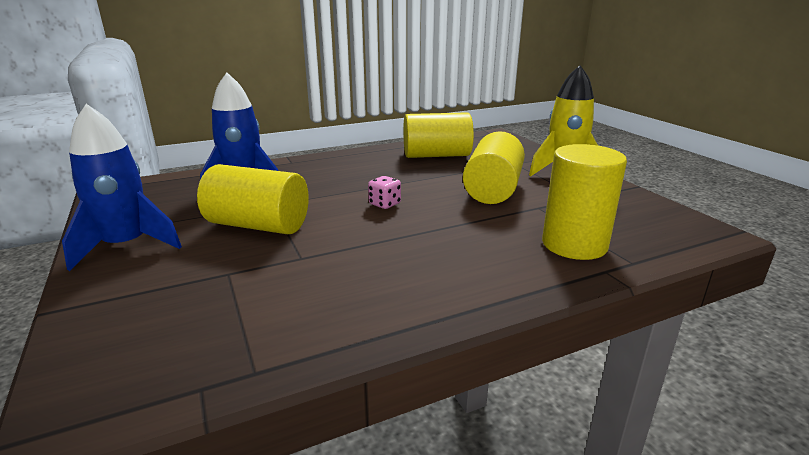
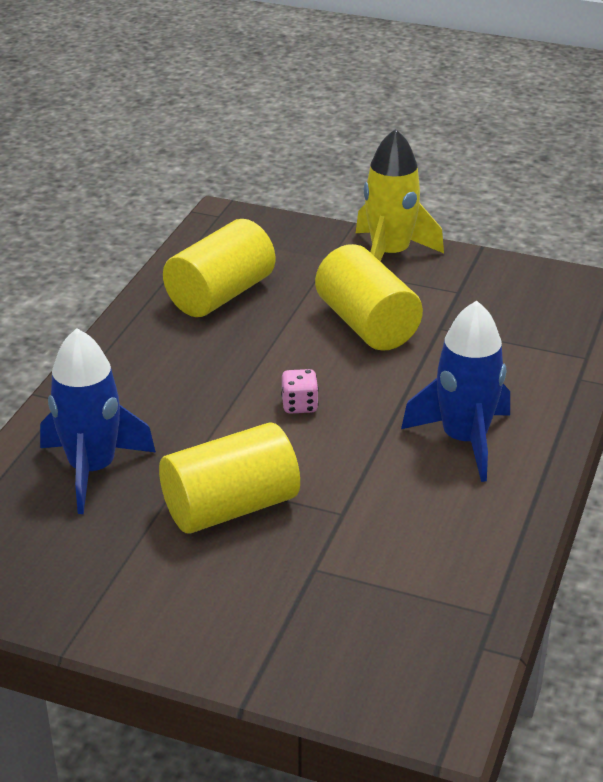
camera: 45 degrees left, 10 degrees up
blue rocket [62,104,182,271] -> blue rocket moved to [401,300,510,482]
yellow cylinder [542,144,627,260] -> none

